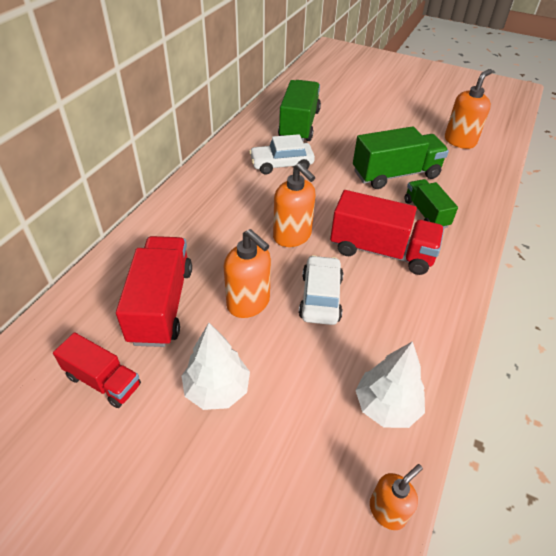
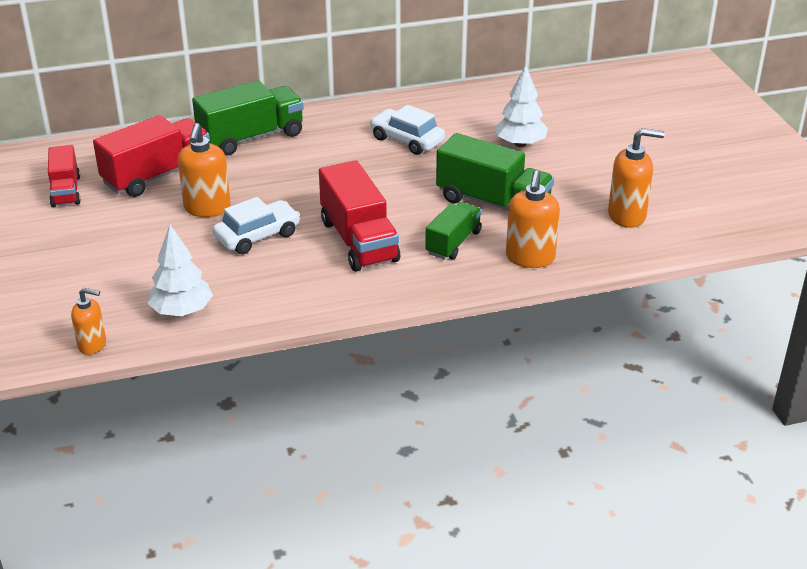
camera: 50 degrees right, 10 degrees down
white tree [182,323,250,410] -> white tree moved to [495,65,548,147]
orange soap dispenser [273,163,316,247] -> orange soap dispenser moved to [506,170,560,268]
green truck [278,80,321,142] -> green truck moved to [192,80,304,156]

